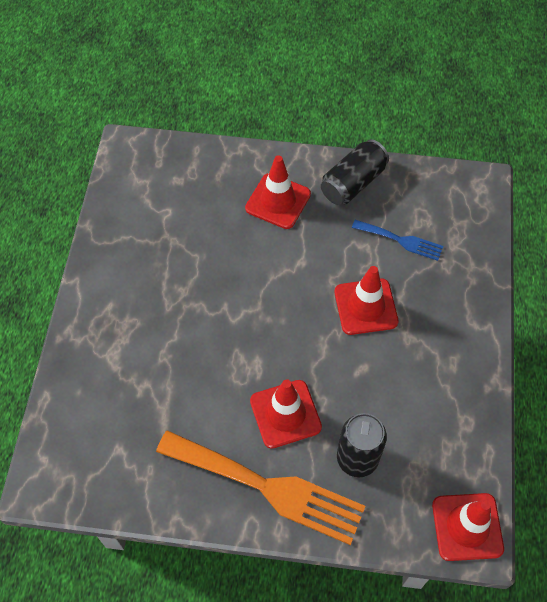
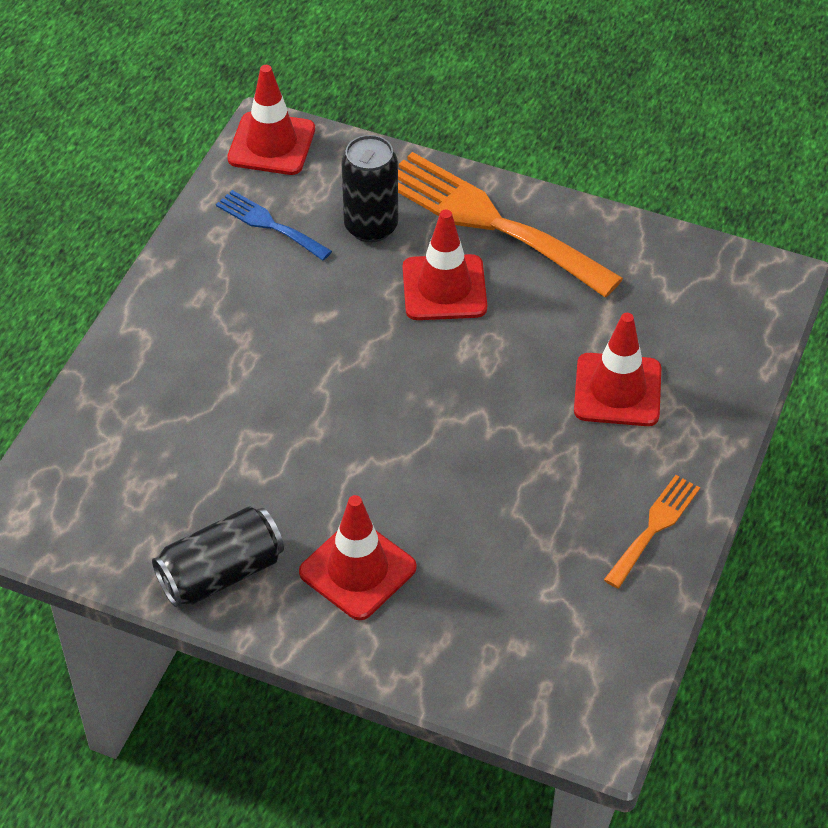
camera: 165 degrees left, 10 degrees down
red traffic cone [335,266,399,335] -> red traffic cone moved to [574,313,661,426]
blue fork [352,220,443,261] -> blue fork moved to [216,190,332,260]
none -> orange fork [604,475,700,588]

